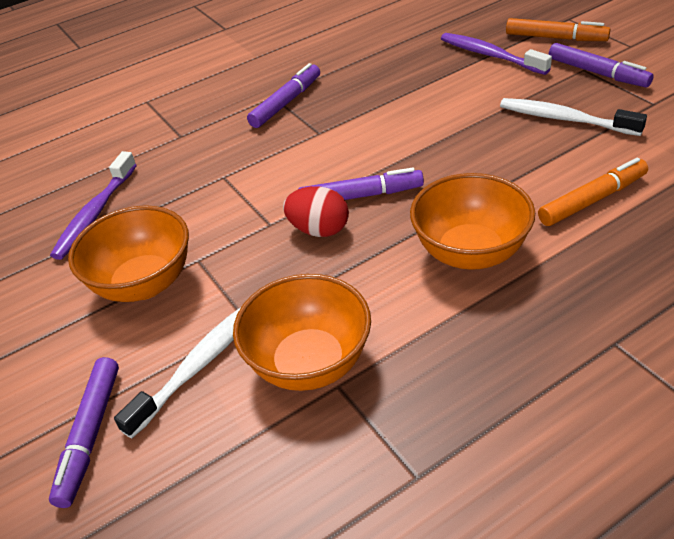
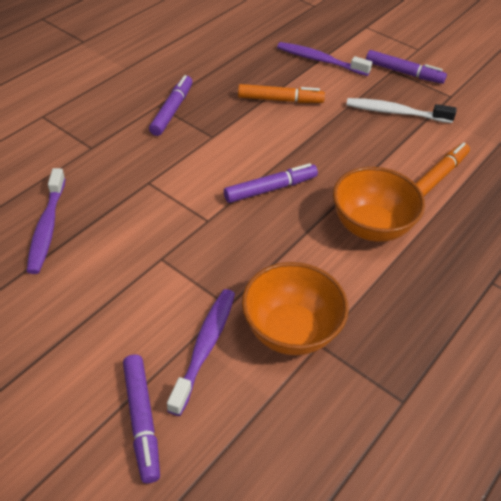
camera: 25 degrees left, 5 degrees up
orange bowl [68,205,189,302] -> none
white toothbrush [114,307,241,438] -> purple toothbrush [167,289,235,416]
red egg [283,186,349,237] -> none
orange marker [506,18,611,41] -> orange marker moved to [238,84,325,103]

